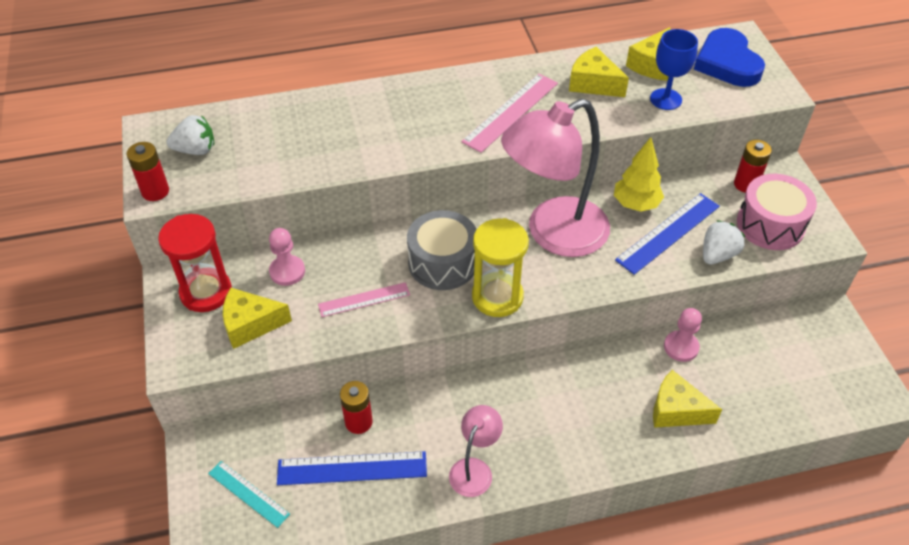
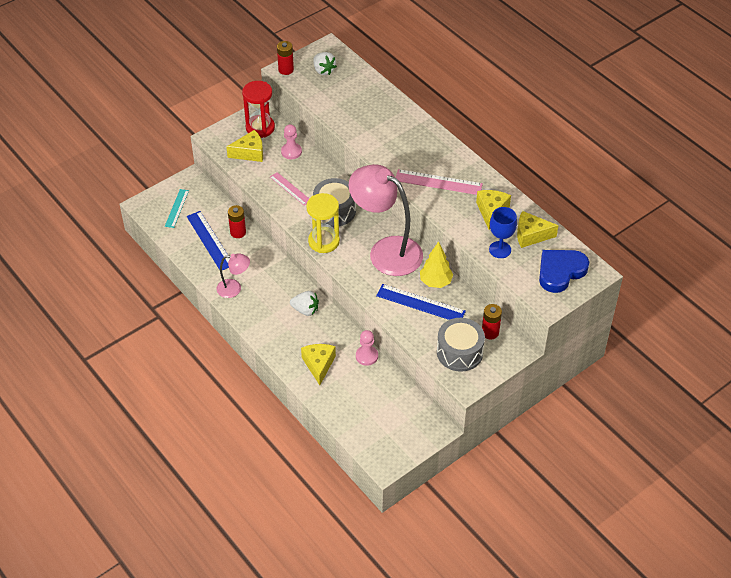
camera: 65 degrees right, 0 degrees up
yellow cheese [223,287,292,349] -> yellow cheese turned 105 degrees clockwise [226,130,263,162]
white strawberry [703,220,745,264] -> white strawberry moved to [290,291,319,316]
pink drum [737,174,817,250] -> grey drum [437,318,485,372]

